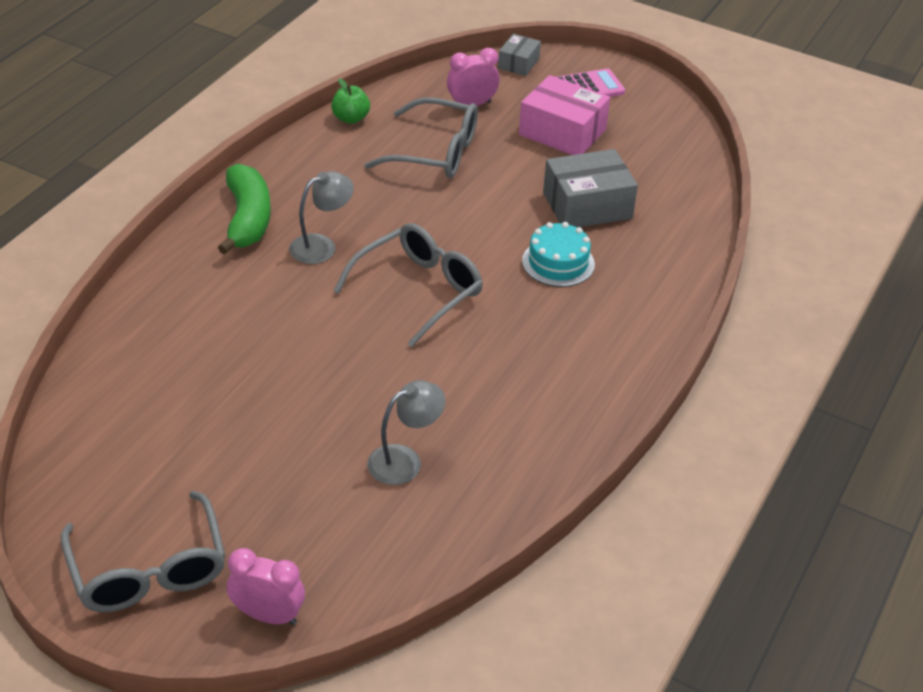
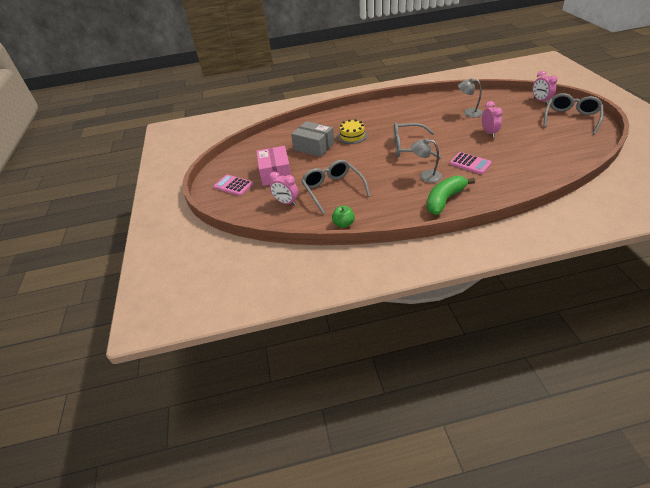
camera: 125 degrees left, 0 degrees up
grey box [498,34,541,76] -> none
turquoise cake [522,222,595,287] -> yellow cake [338,119,367,144]
none -> pink calculator [450,152,492,174]
none -> pink clock [482,101,503,137]

